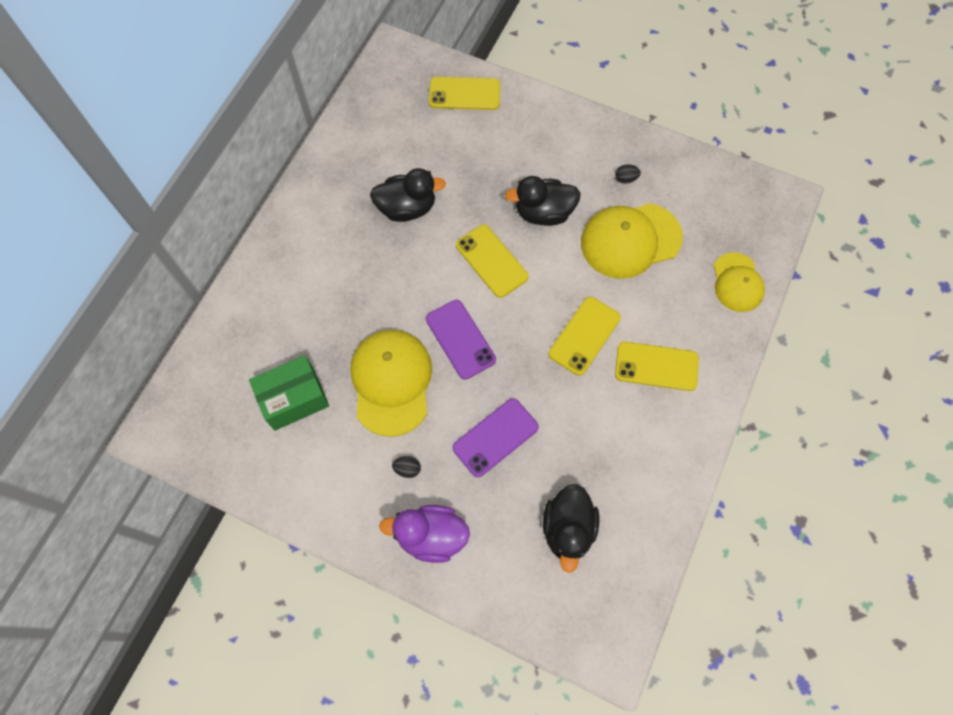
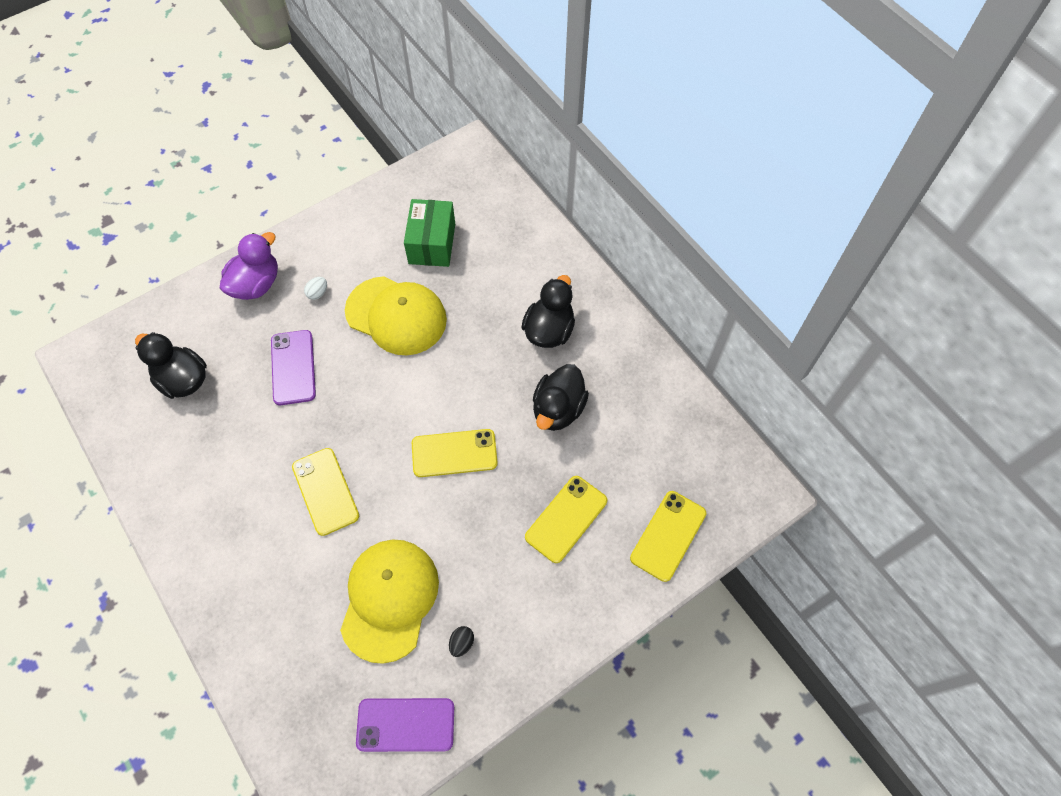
camera: 120 degrees right, 5 degrees down
black egg [392,456,421,478] -> white egg [304,277,327,300]
purple phone [426,300,496,380] -> purple phone moved to [356,698,454,752]
black duck [505,176,581,226] -> black duck moved to [521,275,575,348]
yellow phone [615,342,699,391] -> yellow phone moved to [525,476,607,563]
yellow cap [714,252,765,312] -> none

